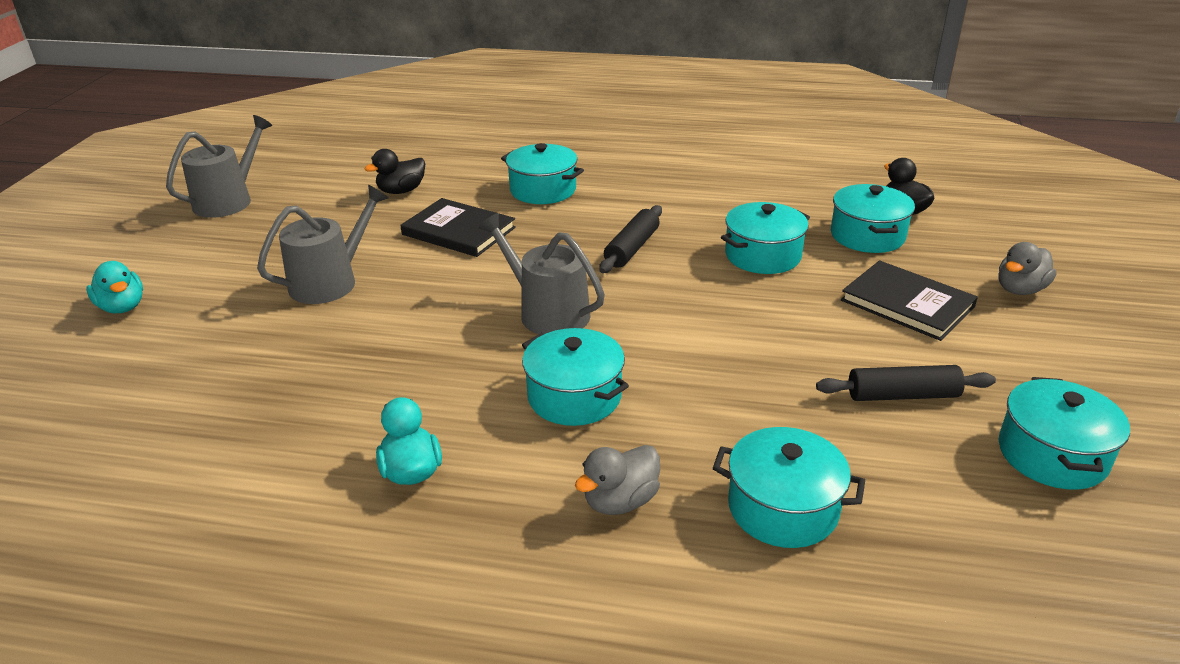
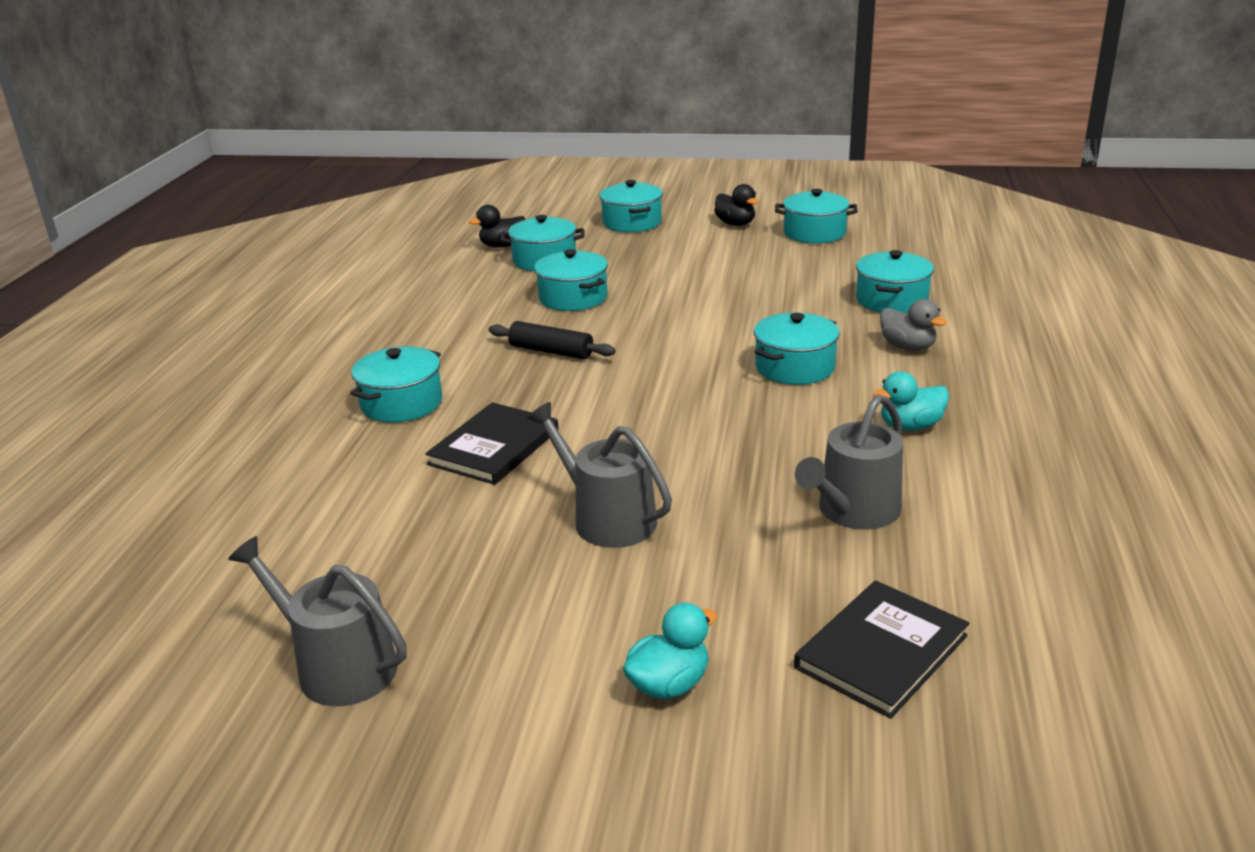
camera: 90 degrees left, 5 degrees down
black duck [364,149,425,194] -> black duck moved to [714,184,759,226]
grey watering can [478,213,605,334] -> grey watering can moved to [795,394,903,530]
black rolling pin [816,365,996,401] -> none
black book [841,260,978,341] -> black book moved to [794,580,969,719]
grey duck [998,242,1057,295] -> turquoise pot [599,180,663,232]

